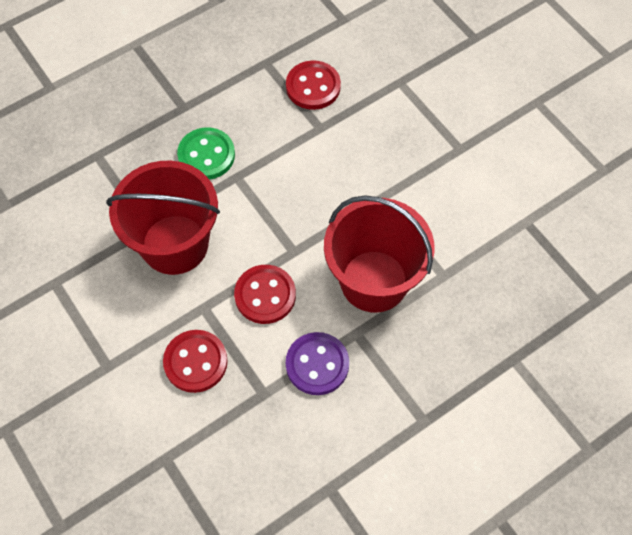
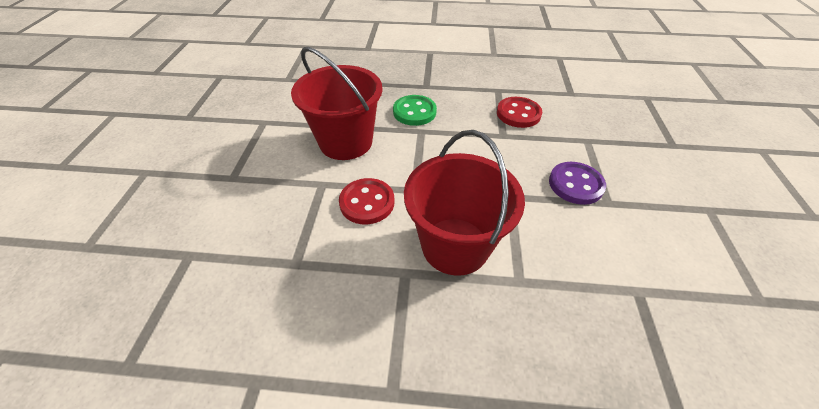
camera: 40 degrees right, 15 degrees down
red button [163,330,228,393] -> none
purple button [286,332,349,395] -> purple button moved to [549,162,606,205]

